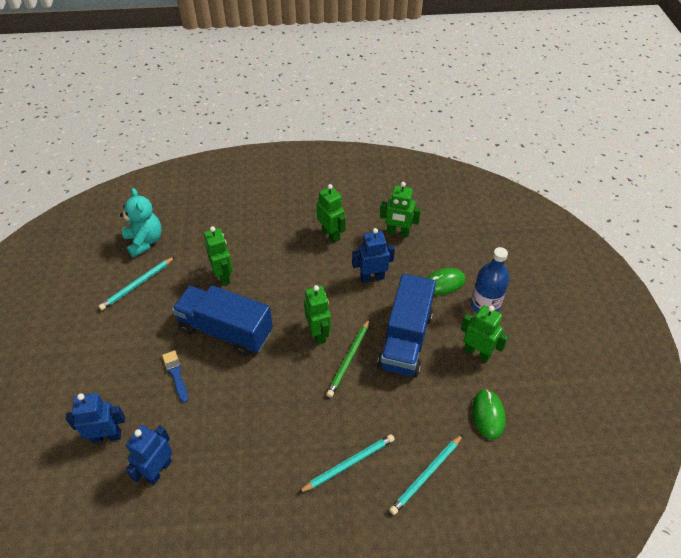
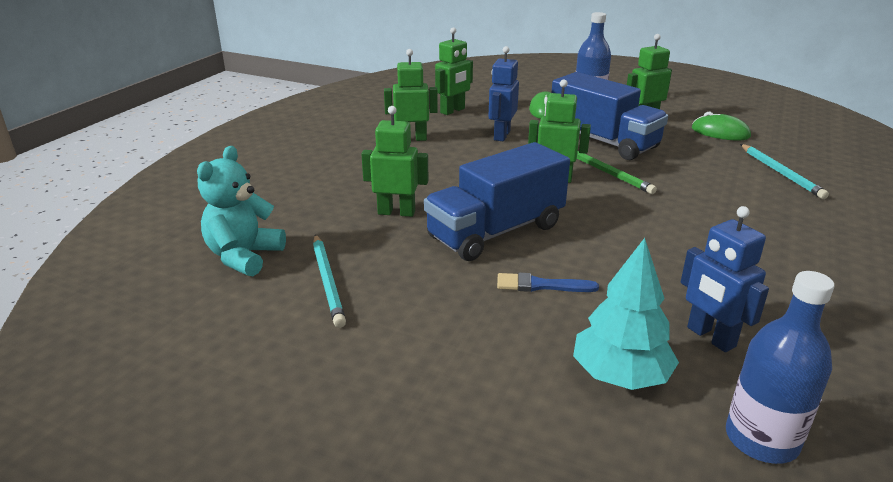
camera: 60 degrees left, 20 degrees down
blue robot [66,393,125,443] -> turquoise tree [573,238,679,390]
turquoise teddy bear [120,188,162,257] -> turquoise teddy bear turned 75 degrees counterclockwise [197,146,286,276]
turquoise pencil [298,434,395,493] -> none
none -> blue bottle [726,271,834,464]

